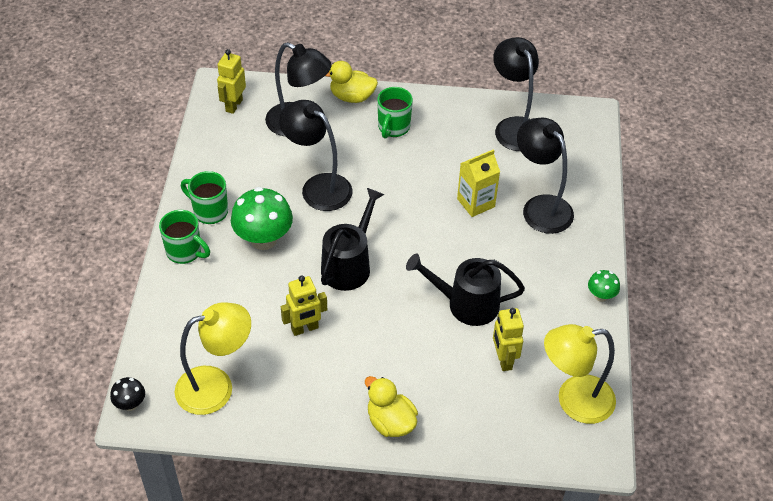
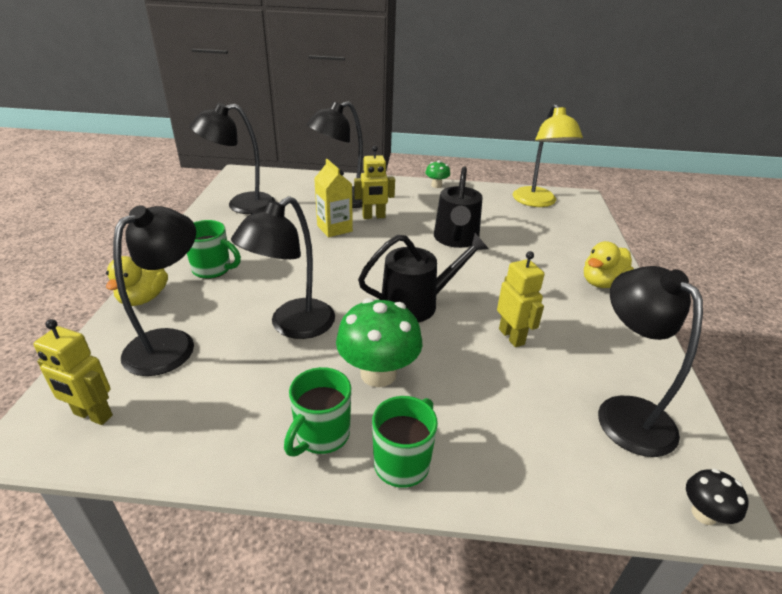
camera: 90 degrees left, 15 degrees down
yellow lamp [175,302,251,415] -> black lamp [598,266,703,457]
black watering can [321,188,384,291] -> black watering can turned 135 degrees clockwise [358,233,489,323]
yellow robot [493,308,524,371] -> yellow robot moved to [354,146,395,219]

